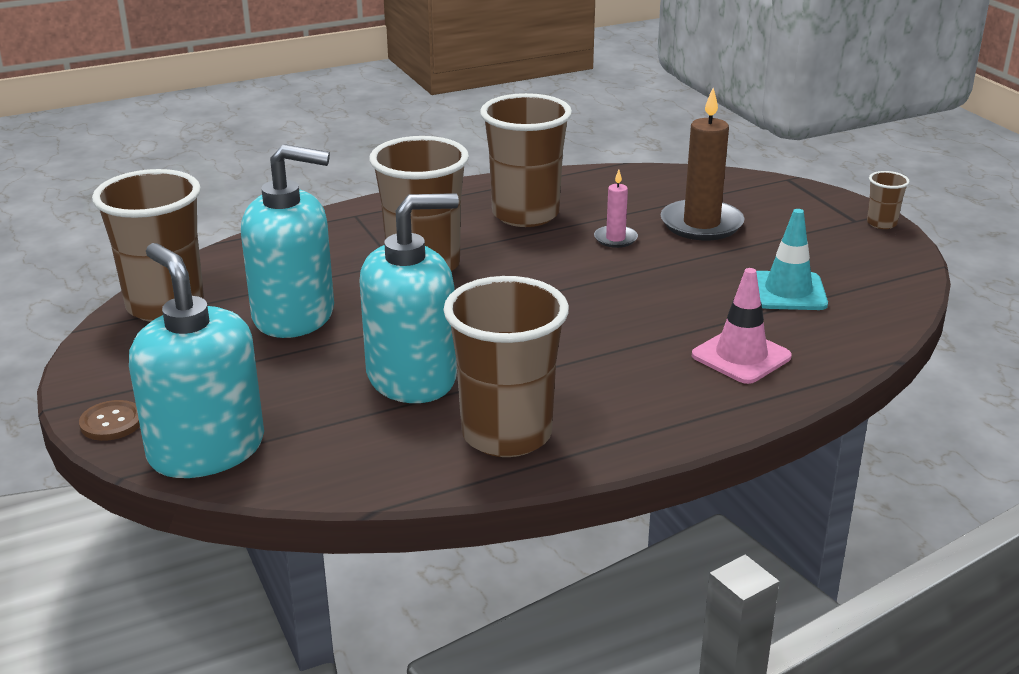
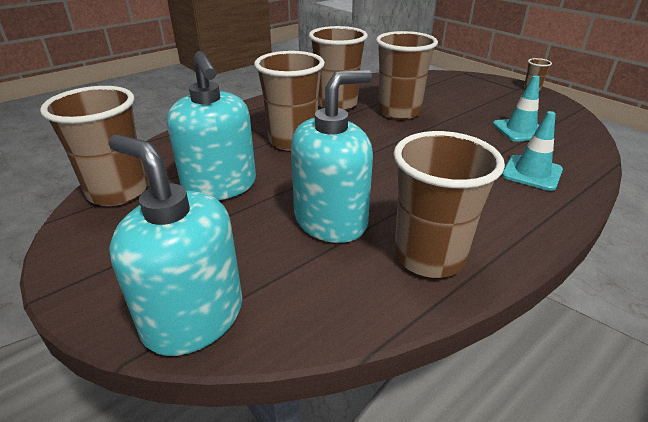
camera: 15 degrees left, 5 degrees up
brown button [79,400,140,441] -> none
turquoise soap dispenser [241,144,334,338] -> turquoise soap dispenser turned 75 degrees clockwise [167,51,256,200]
pink candle [594,170,638,248] -> brown cup [376,31,438,120]
brown candle [661,88,745,241] -> none
pink traffic cone [692,268,792,384] -> turquoise traffic cone [502,111,563,191]

